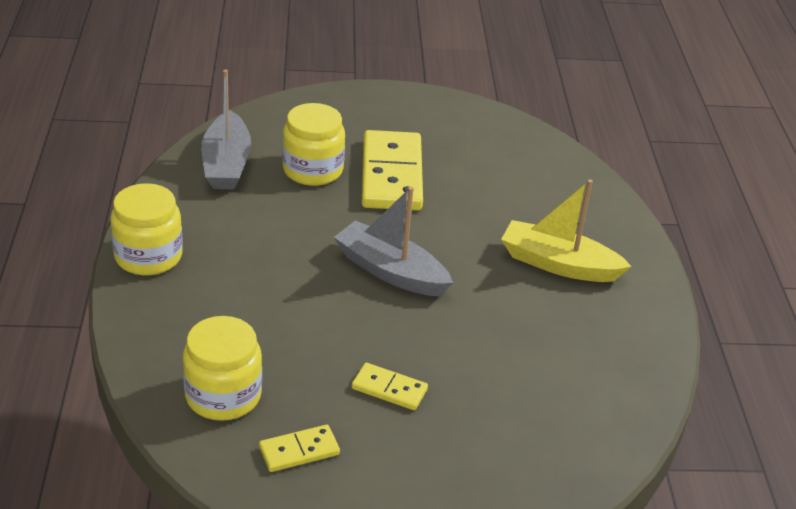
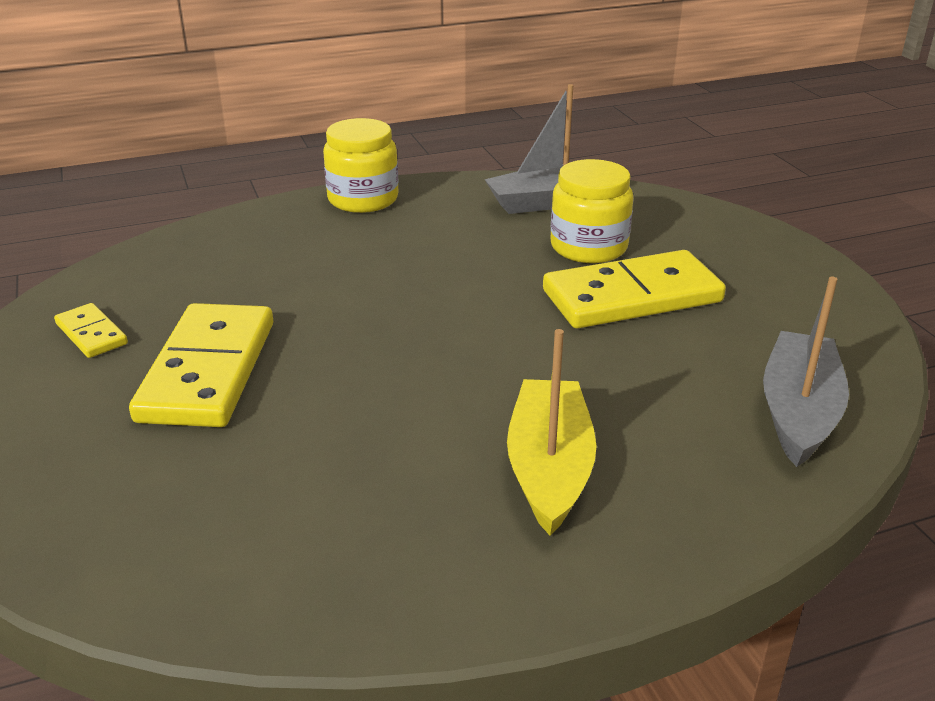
camera: 75 degrees right, 5 degrees down
yellow jar [183,316,262,421] -> none
grey boat [334,187,453,296] -> grey boat moved to [763,277,849,467]
yellow domino [352,363,428,410] -> yellow domino [129,303,273,427], size x2.08

